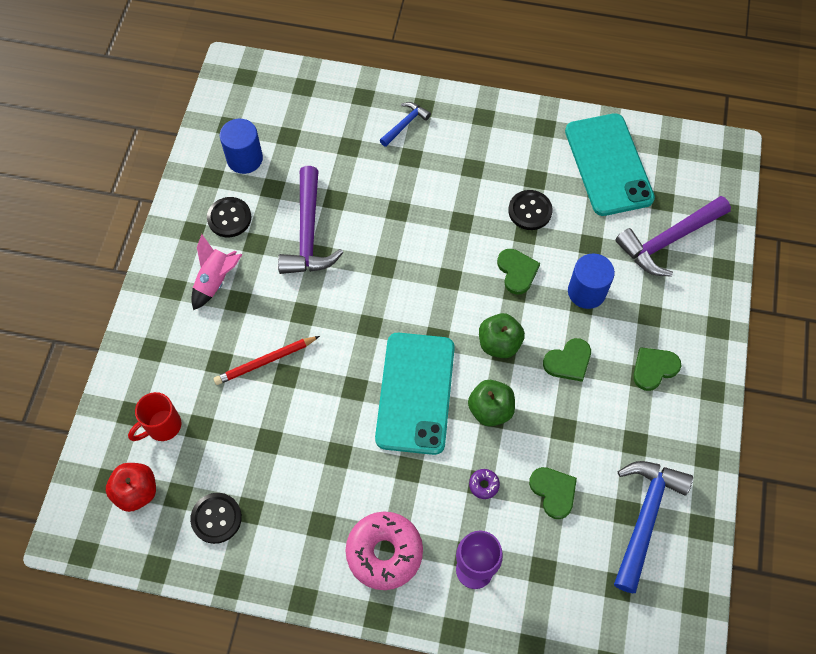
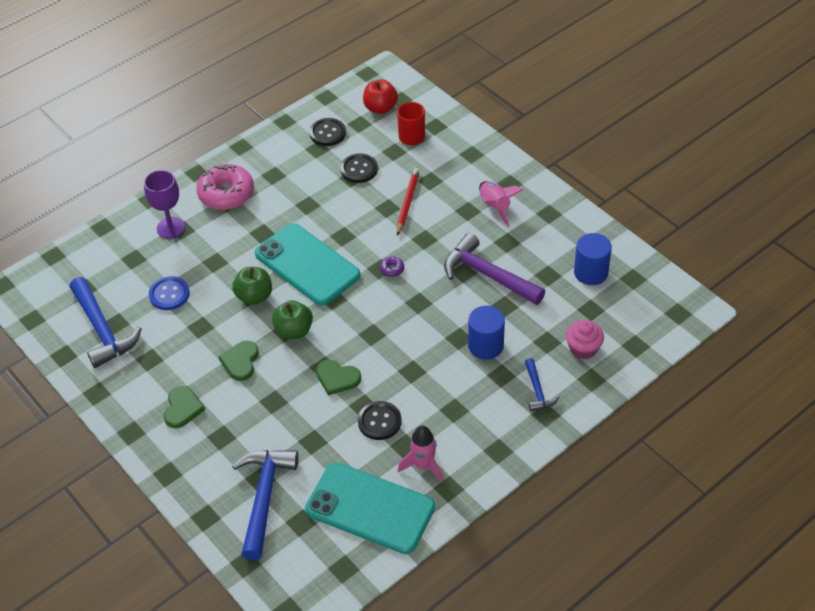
camera: 130 degrees right, 15 degrees down
black button [207,197,251,237] -> black button moved to [340,153,378,183]
purple donut [469,469,500,499] -> purple donut moved to [380,256,404,277]
green heart [529,467,577,519] -> blue button [149,276,190,310]
blue cylinder [568,253,615,309] -> blue cylinder moved to [468,306,505,360]
purple hammer [616,196,731,277] -> blue hammer [232,450,299,560]
none -> pink rocket [398,425,443,483]
none -> pink cupcake [566,320,604,359]

